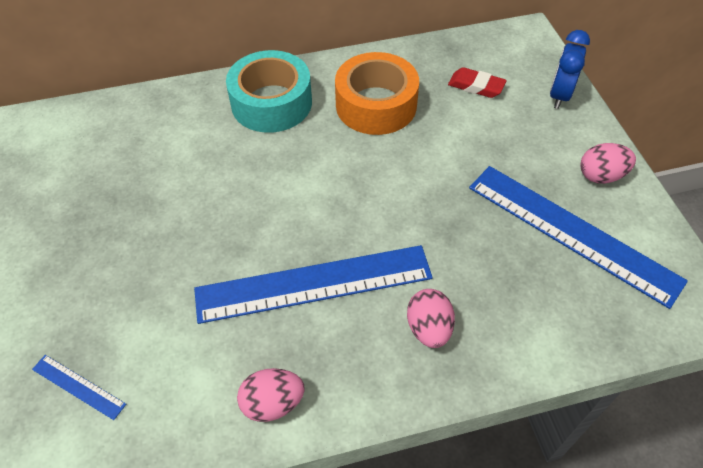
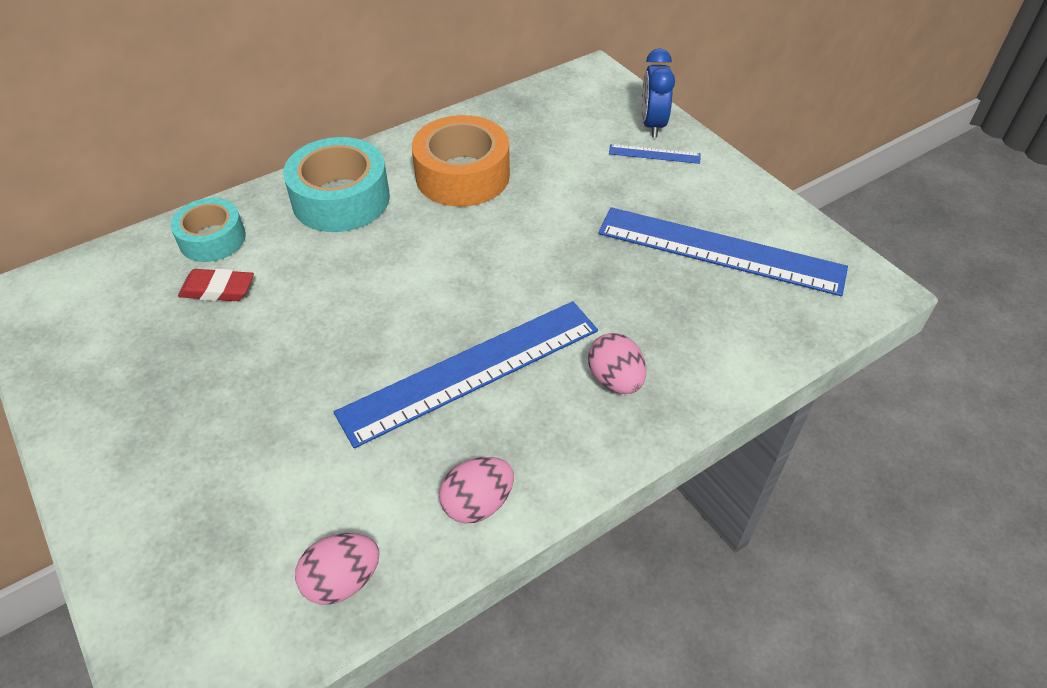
camera: 20 degrees left, 5 degrees down
blue ruler [32,355,126,420] -> blue ruler moved to [609,144,701,164]
red eraser [448,67,507,98] -> red eraser moved to [178,268,254,301]
pink egg [580,143,636,184] -> pink egg moved to [295,533,379,605]
none -> turquoise tape [171,198,246,262]

